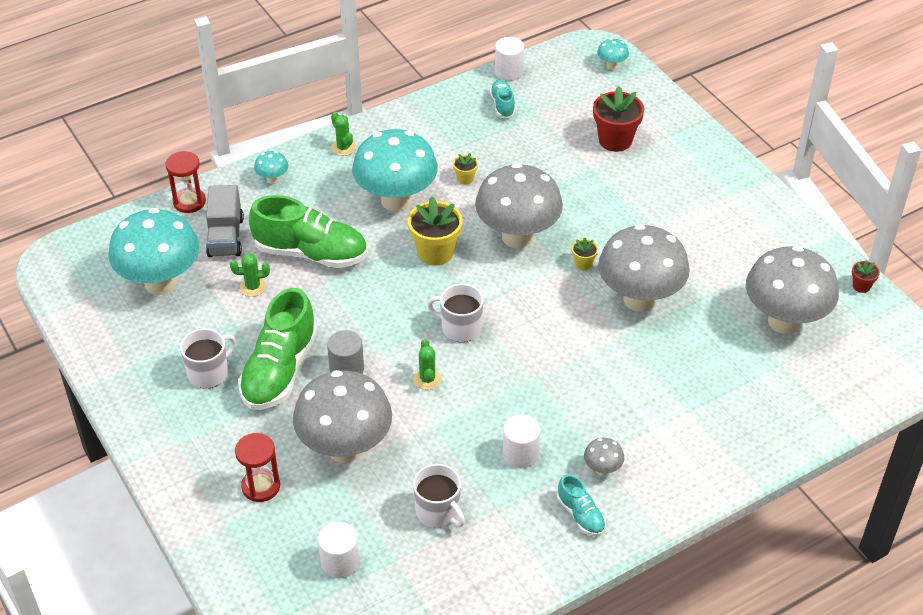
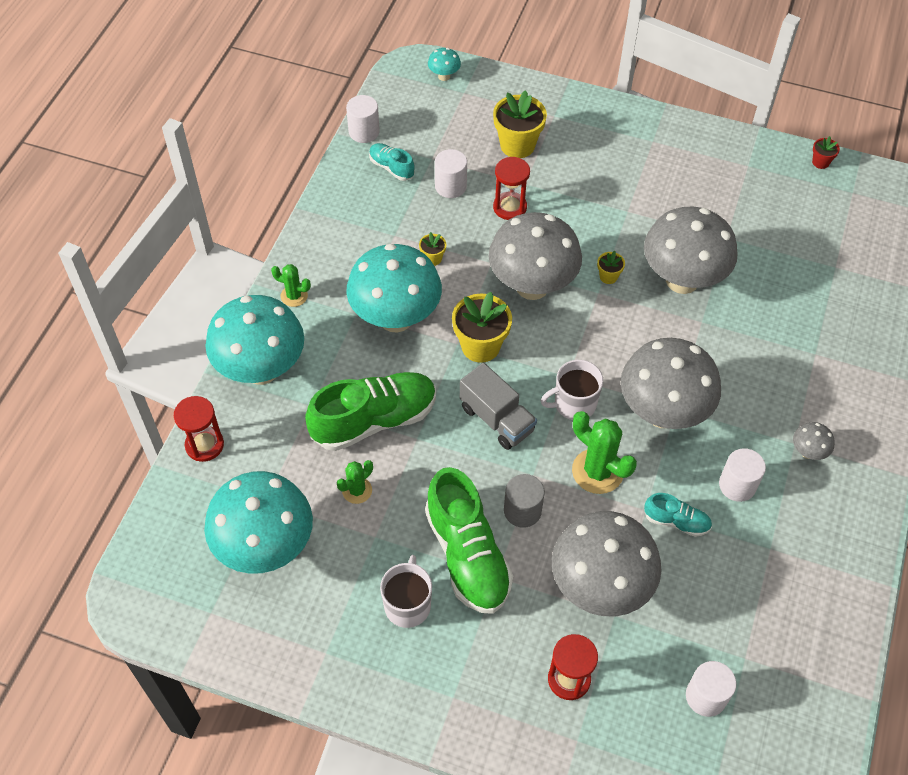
camera: 40 degrees left, 10 degrees up
grey truck [206,185,244,257] -> grey truck moved to [460,363,537,450]
turquoise mushroom [254,151,289,184] -> turquoise mushroom [205,295,304,385], size x2.44
white mug [413,464,465,528] -> none
green cactus [414,339,442,390] -> green cactus [572,411,637,494], size x1.74
turquoise shoe [557,474,606,536] -> turquoise shoe moved to [644,493,712,537]
red flower pot [593,86,644,152] -> yellow flower pot [493,90,547,158]
grey mushroom [746,246,839,334] -> grey mushroom moved to [621,338,721,429]
none -> white cylinder [435,149,467,198]
none -> red hourglass [493,157,530,220]

